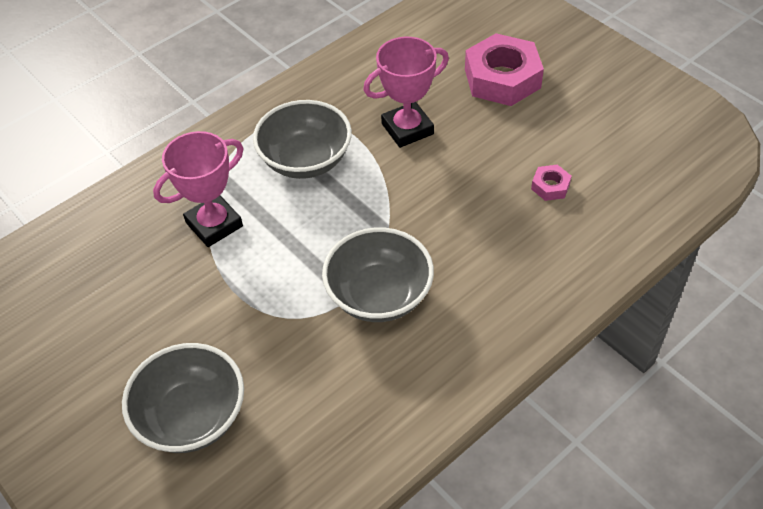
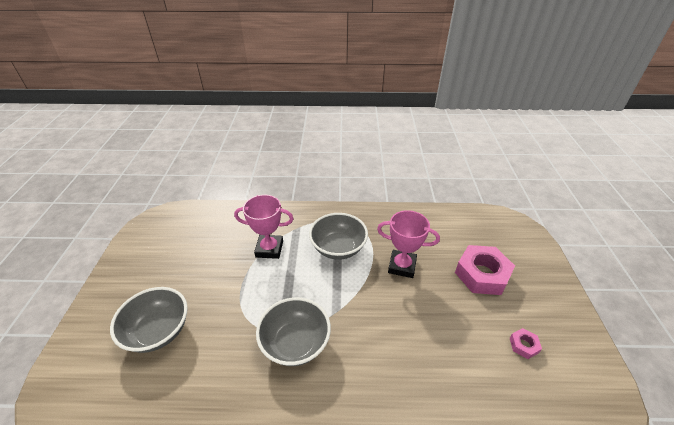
camera: 40 degrees right, 10 degrees down
pink nut [531,164,572,201] -> pink nut moved to [510,328,542,359]

